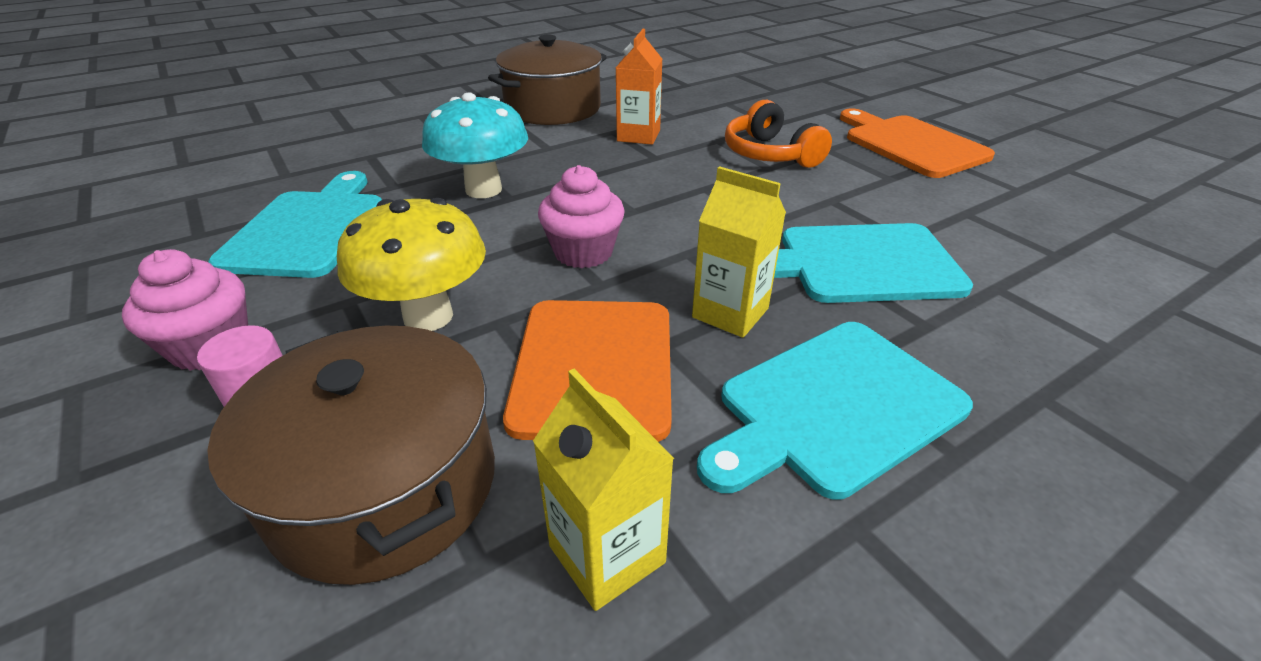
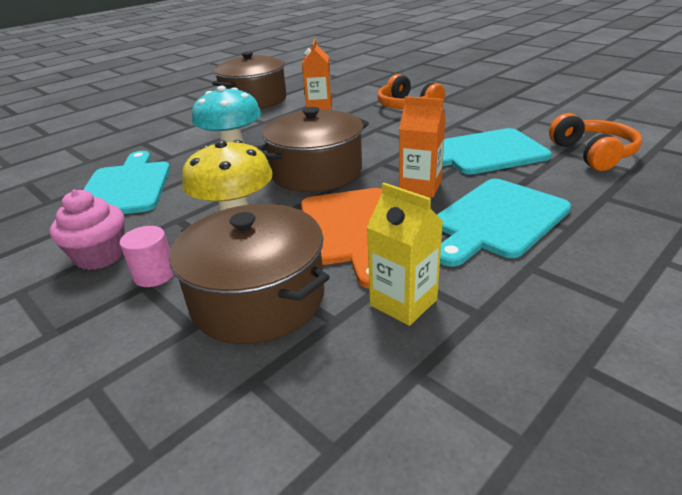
camera: 10 degrees left, 5 degrees down
pink cupcake [538,165,625,268] -> brown pot [255,107,369,192]
yellow carton [692,166,786,338] -> orange carton [399,96,446,198]
orange cutting board [840,108,995,178] -> none
none -> orange headphones [549,113,642,171]

